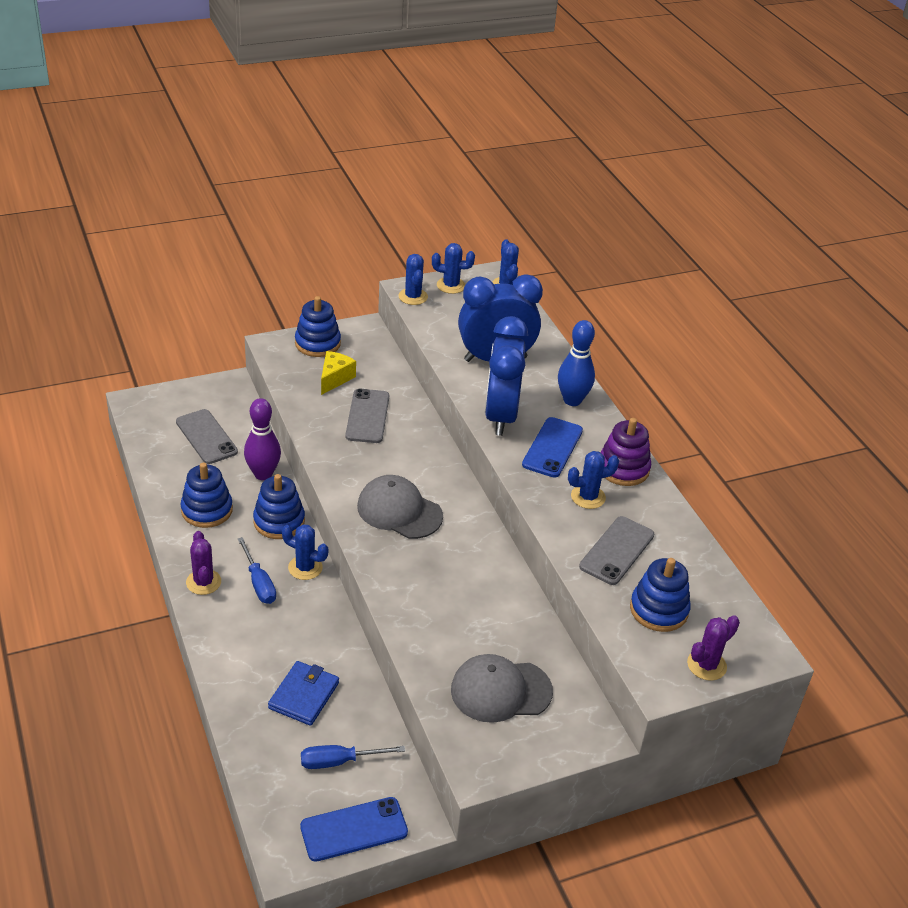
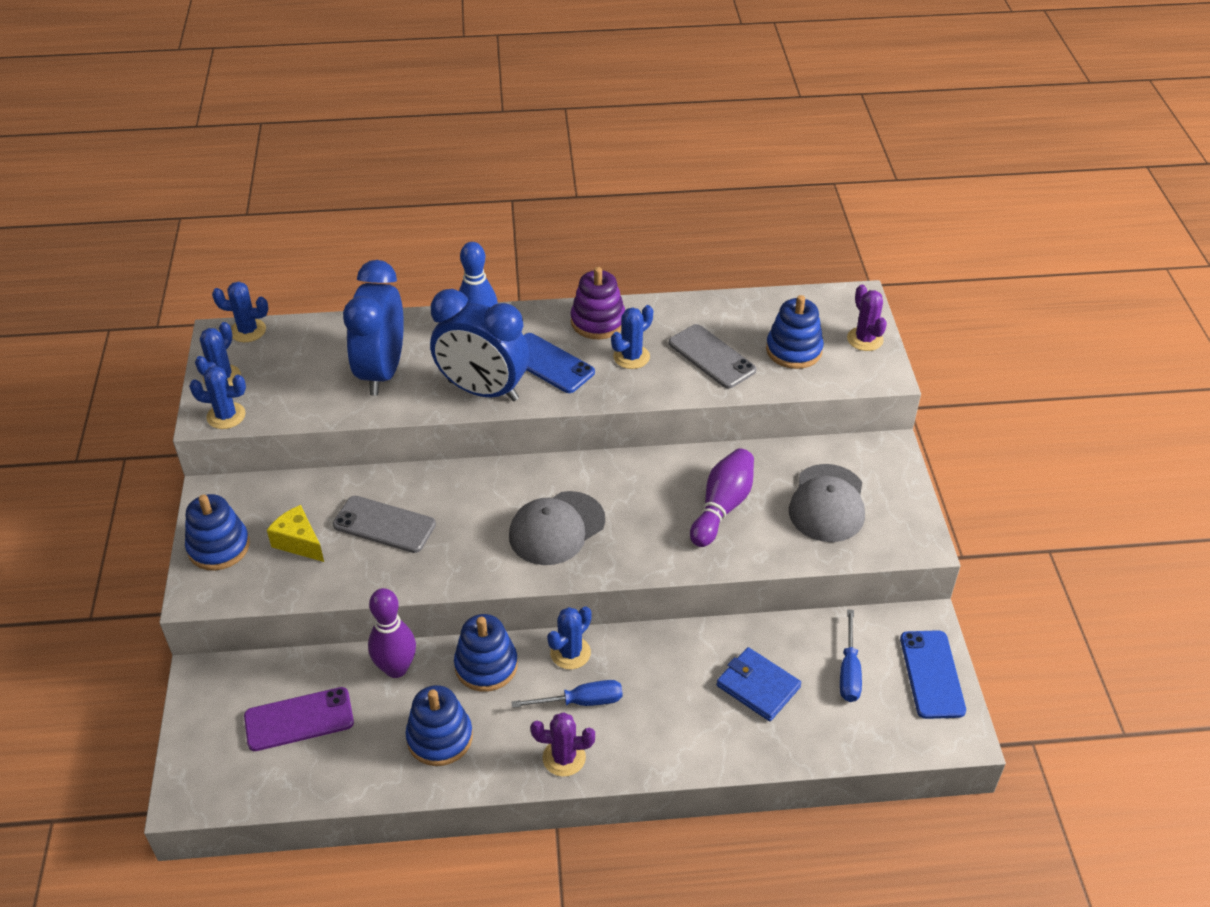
camera: 70 degrees left, 5 degrees up
grey phone [176,409,238,464] -> purple phone [244,687,354,751]
blue cactus [568,451,619,509] -> blue cactus turned 45 degrees clockwise [611,305,653,369]
none -> purple bowling pin [690,448,754,547]

